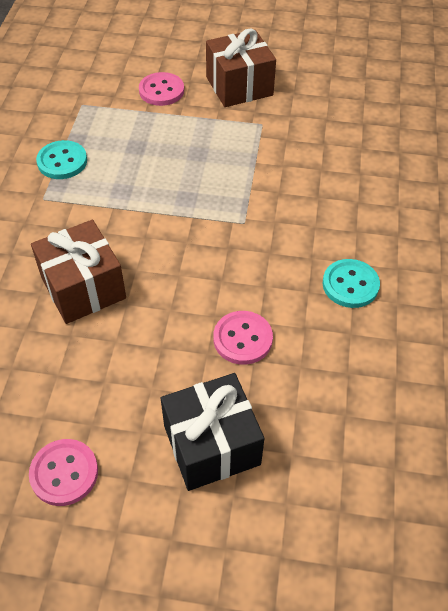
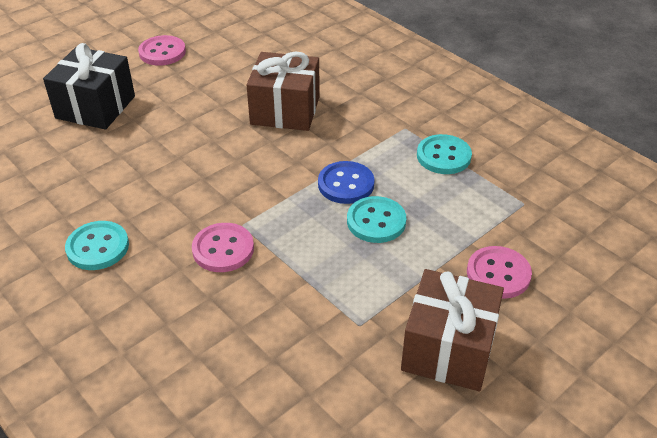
camera: 130 degrees right, 10 degrees down
pink button [213,311,273,365] -> pink button moved to [192,223,254,272]
none -> blue button [318,161,375,204]
none -> turquoise button [347,196,406,243]

